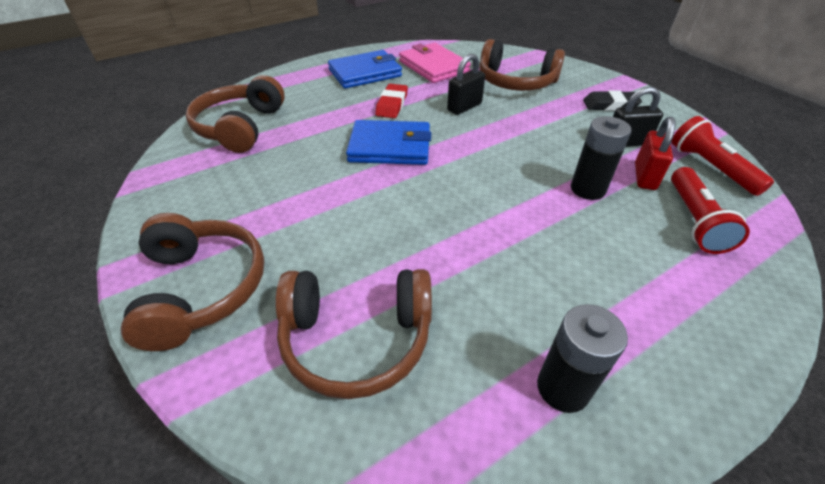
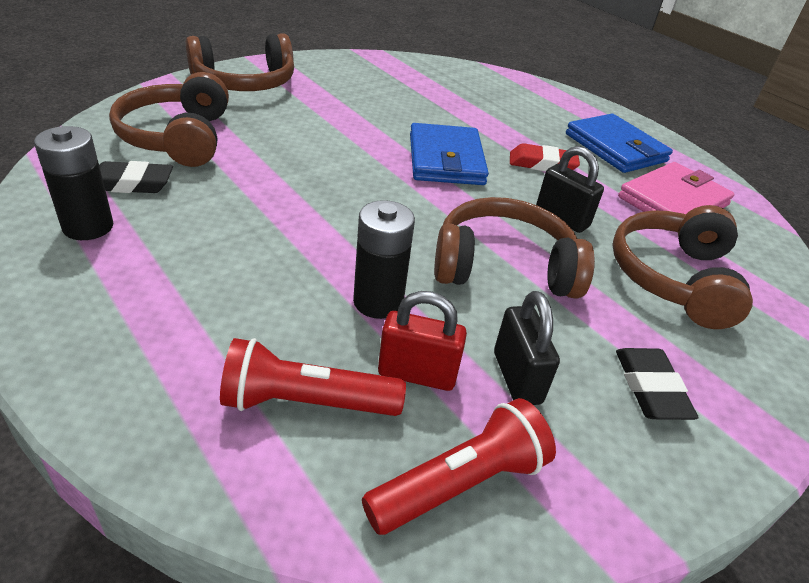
camera: 80 degrees right, 5 degrees down
brown headphones [186,75,285,153] -> brown headphones moved to [434,197,595,299]
none -> black eraser [99,161,173,193]

